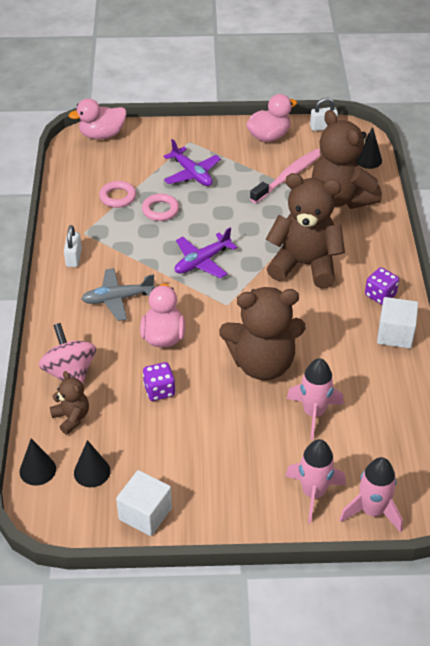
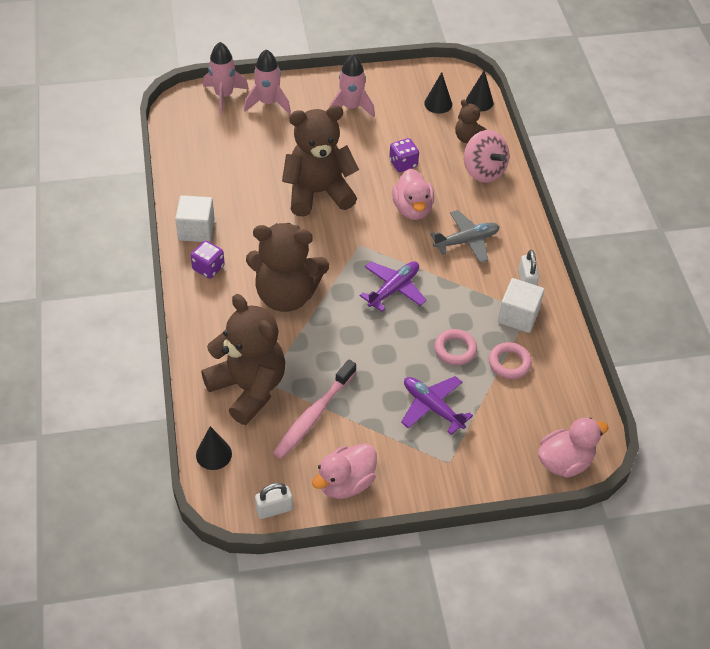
camera: 170 degrees right, 5 degrees up
white cube [116,470,172,536] -> white cube moved to [498,278,544,333]
pink rocket [286,358,344,440] -> pink rocket moved to [330,54,375,117]

